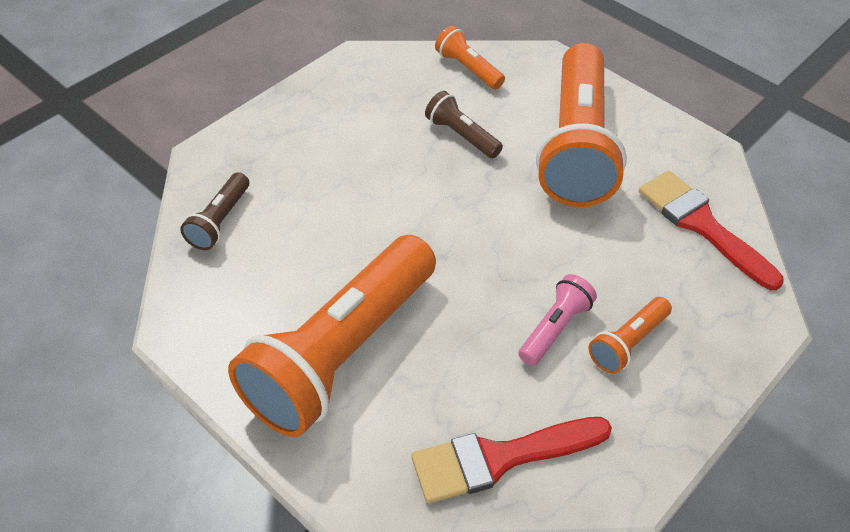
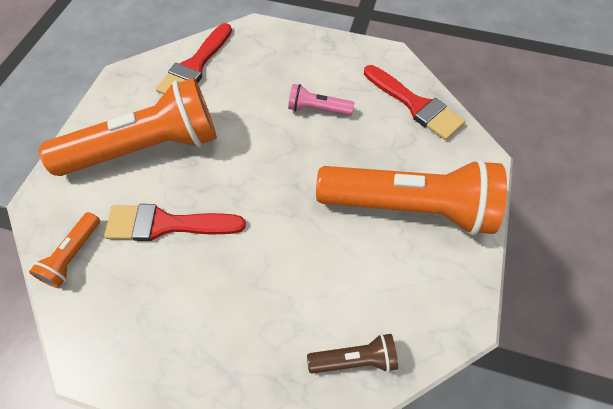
camera: 115 degrees left, 10 degrees up
brown flashlight [425,91,503,159] -> red brush [104,204,246,241]
orange flashlight [589,297,672,374] -> none

